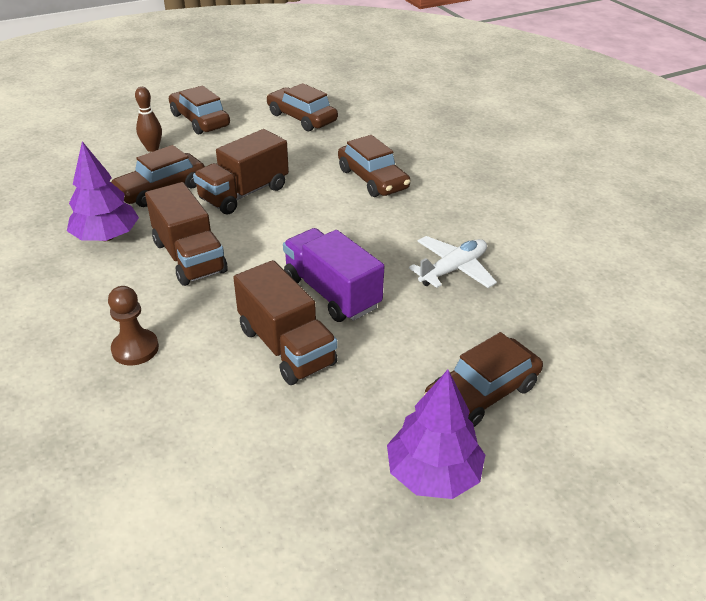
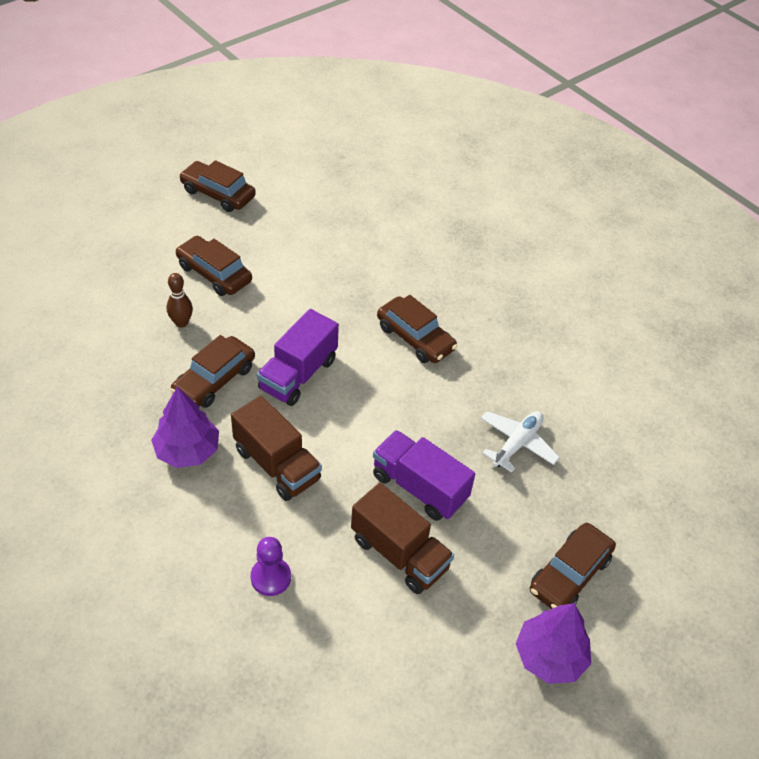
camera: 15 degrees left, 10 degrees up
brown pawn [108,286,159,365] -> purple pawn [251,537,291,596]
brown truck [193,129,289,214] -> purple truck [257,309,339,406]
brown car [267,83,338,131] -> brown car moved to [179,160,256,212]

